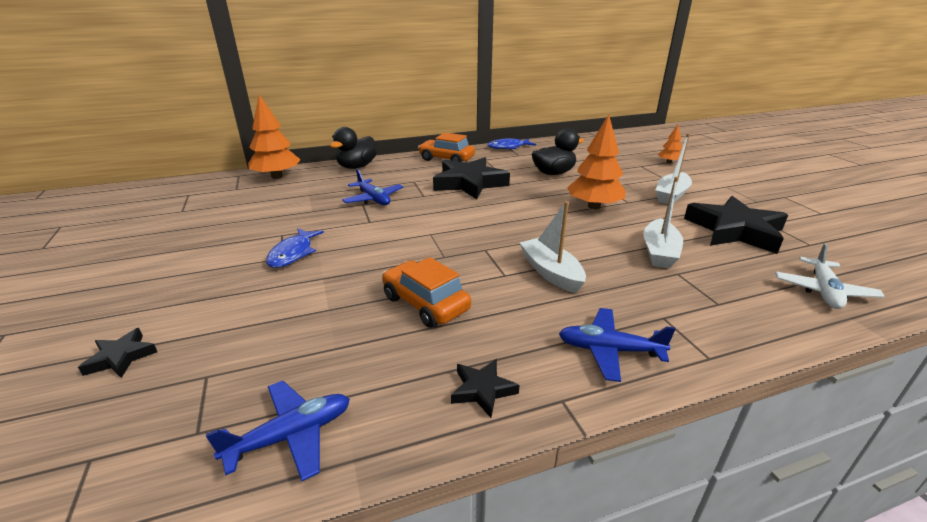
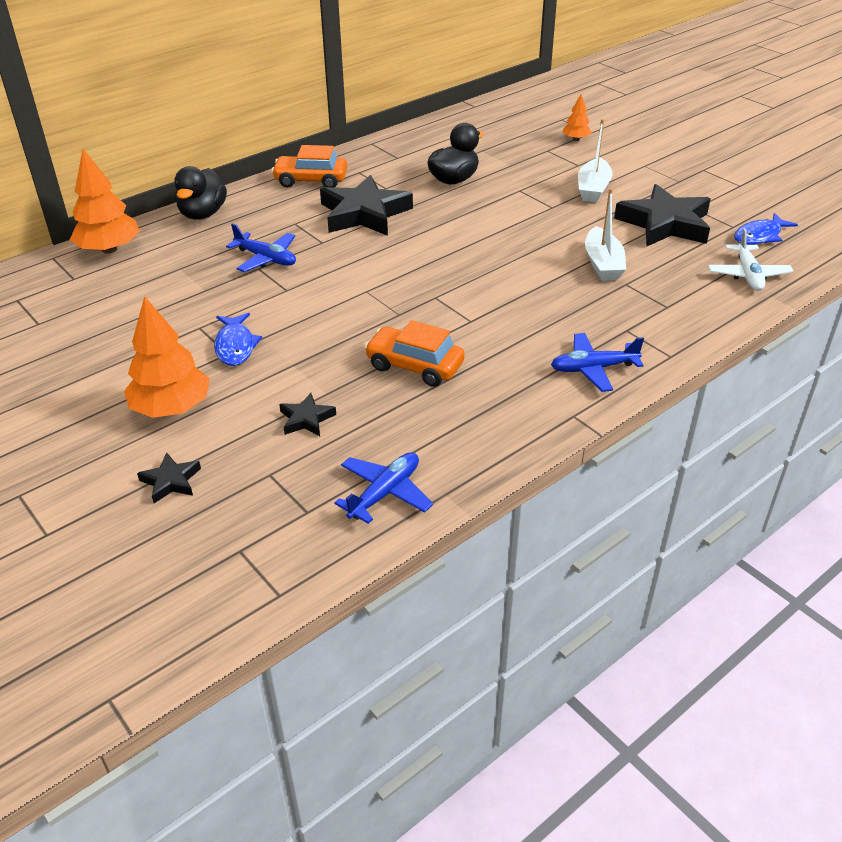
camera: 20 degrees left, 10 degrees up
black star [451,359,519,418] -> black star moved to [279,393,336,436]
blue fish [488,138,536,149] -> blue fish moved to [734,213,798,245]
white boat [520,201,586,293] -> none
orange tree [567,115,626,209] -> orange tree moved to [124,296,210,418]

